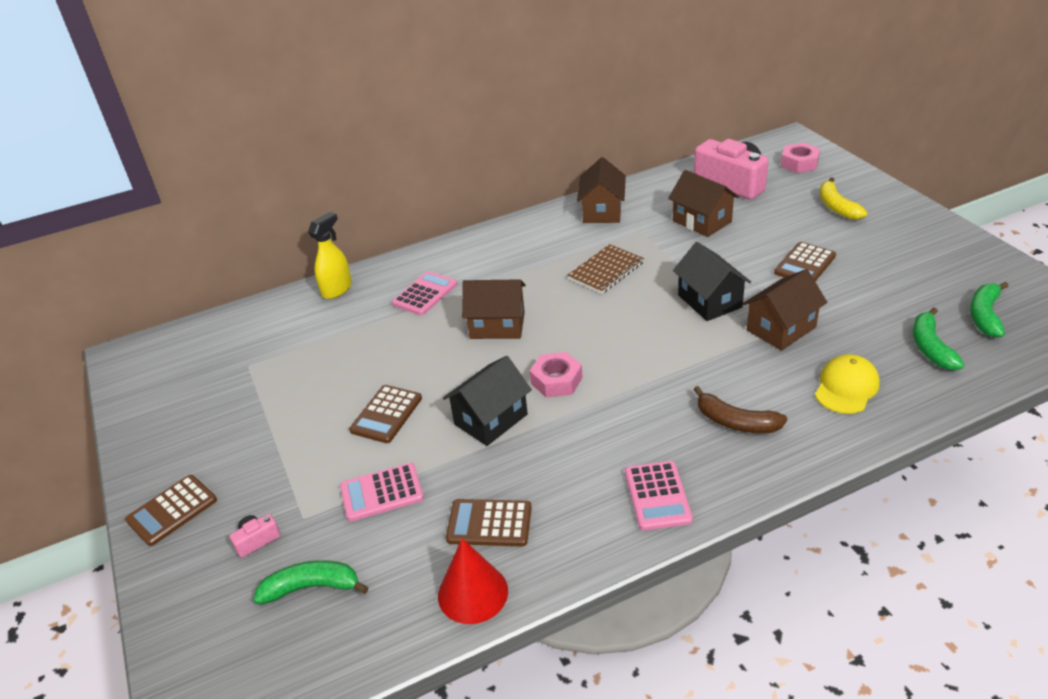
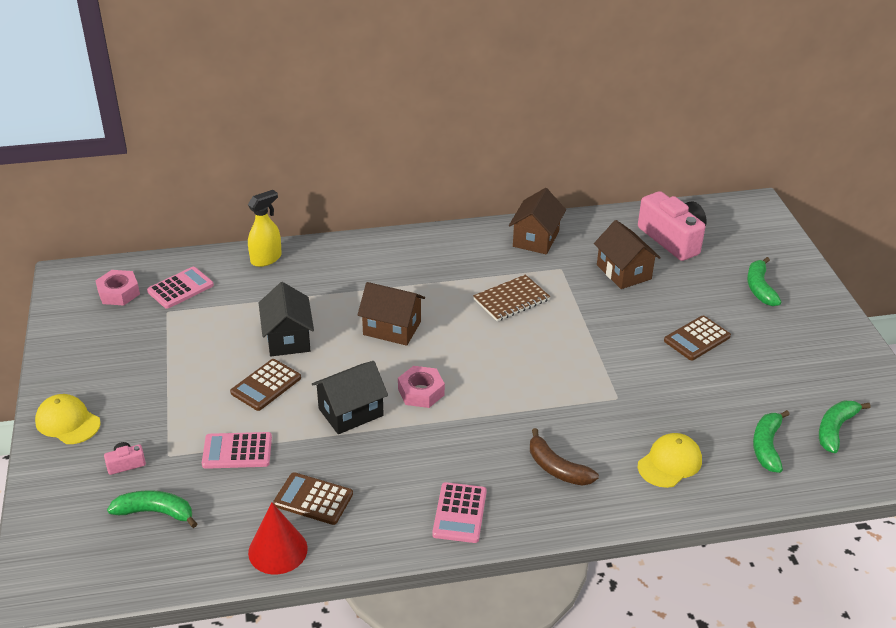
camera: 10 degrees right, 0 degrees up
brown calculator [125,475,217,546] -> yellow cap [35,394,101,444]
pink calculator [392,271,457,315] -> pink calculator moved to [147,267,214,309]
black house [673,242,751,321] -> black house moved to [259,282,314,356]
brown house [743,269,827,351] -> none
pink nut [781,143,820,173] -> pink nut moved to [95,270,140,306]
yellow banana [820,177,867,220] -> green banana [747,257,781,306]

